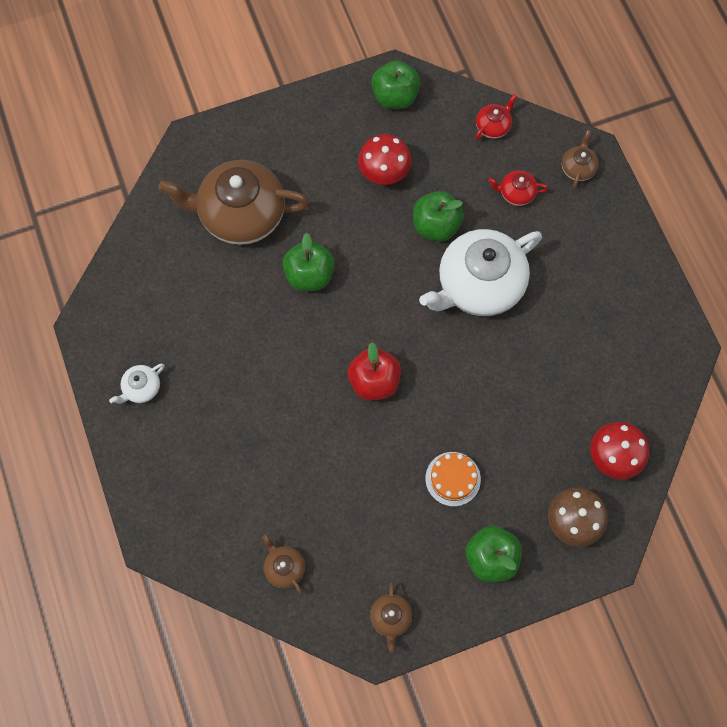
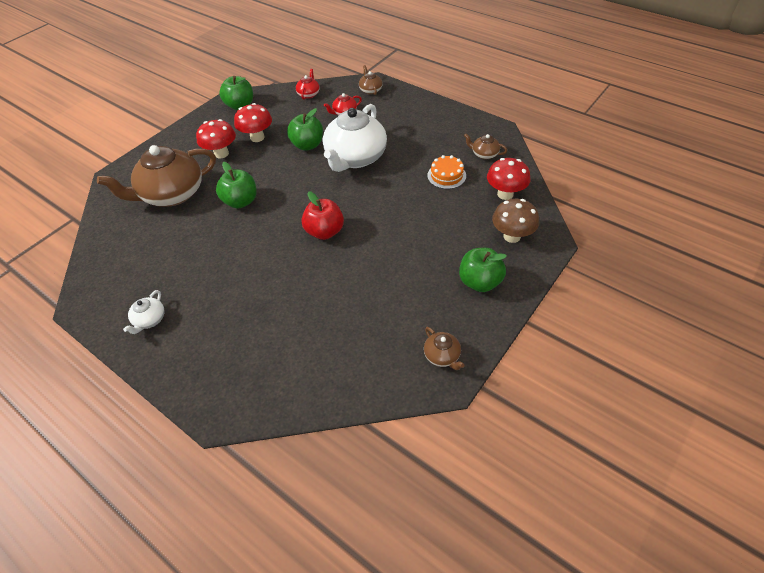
camera: 30 degrees left, 20 degrees down
brown teapot [262,534,305,594] -> brown teapot moved to [464,133,507,159]
orange cake [425,452,481,506] -> orange cake moved to [427,155,466,189]
none -> red mushroom [196,119,236,159]

